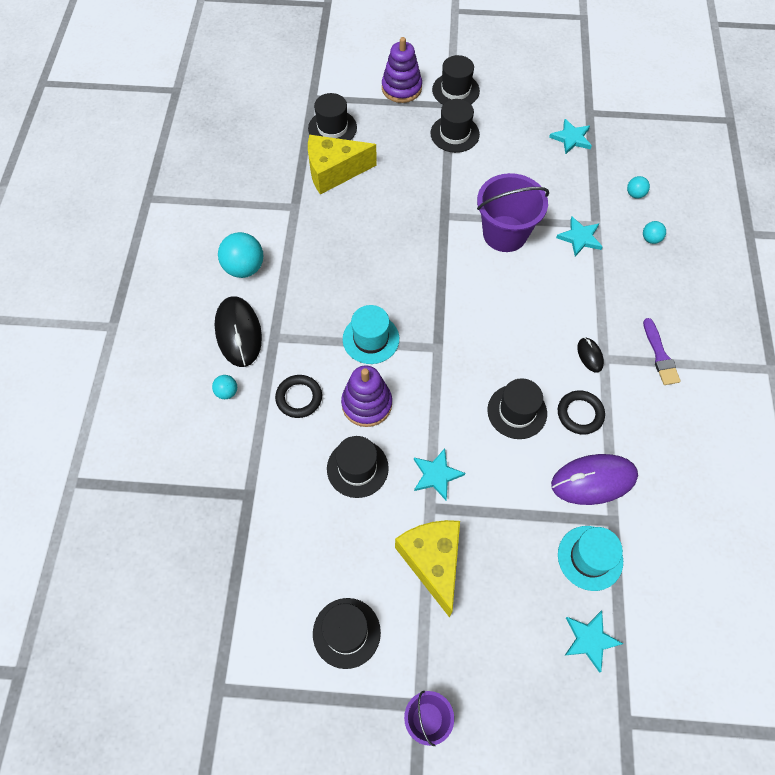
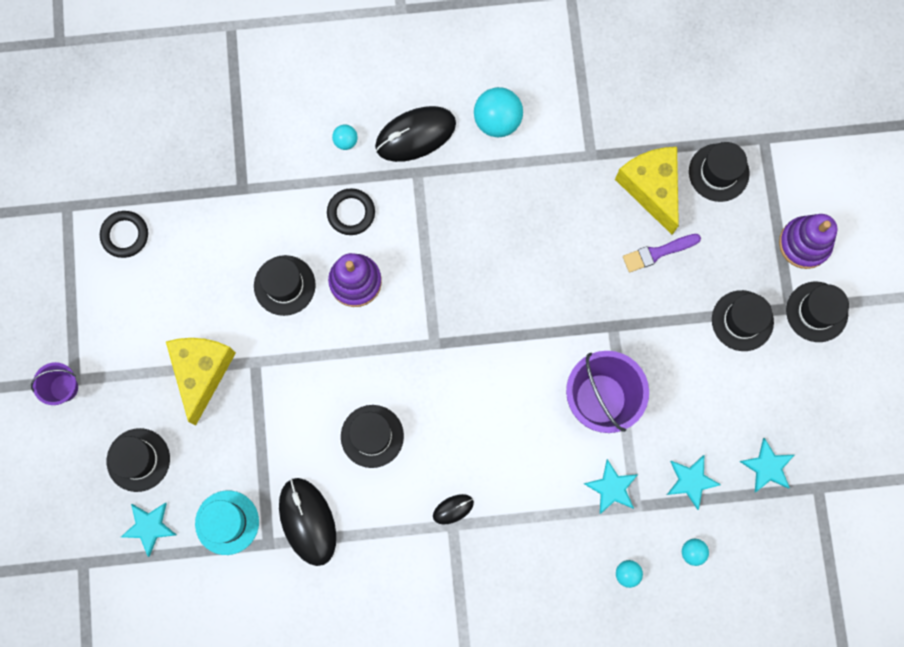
camera: 80 degrees right, 15 degrees up
black hat [313,598,381,669] -> black hat moved to [107,428,170,492]
turquoise hat [343,305,399,364] -> none
yellow cheese [395,520,460,618] -> yellow cheese turned 60 degrees counterclockwise [166,338,236,425]
turquoise star [414,448,465,500] -> turquoise star moved to [667,455,721,510]
purple mouse [551,454,638,505] -> black mouse [279,478,336,566]
black ring [558,390,605,435] -> black ring moved to [100,211,148,258]
purple brush [643,318,681,385] -> purple brush moved to [623,234,701,272]

